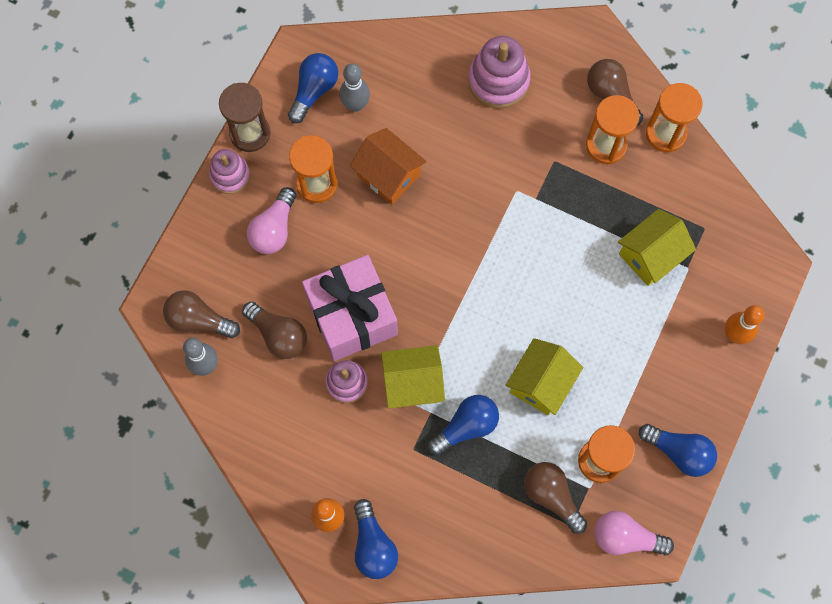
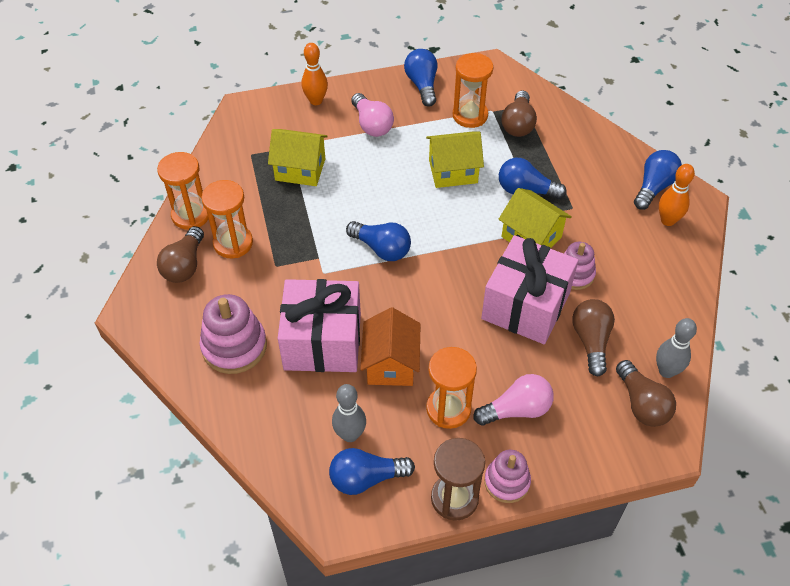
camera: 130 degrees left, 20 degrees down
pink light bulb [594,511,674,555] -> pink light bulb moved to [351,93,394,137]
none -> pink gift [278,279,361,372]
none -> blue light bulb [346,221,411,261]

